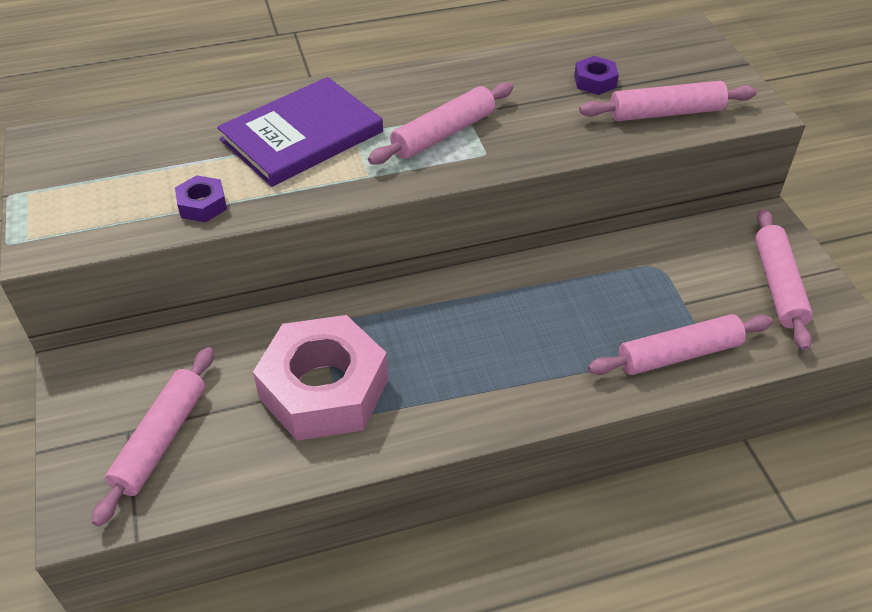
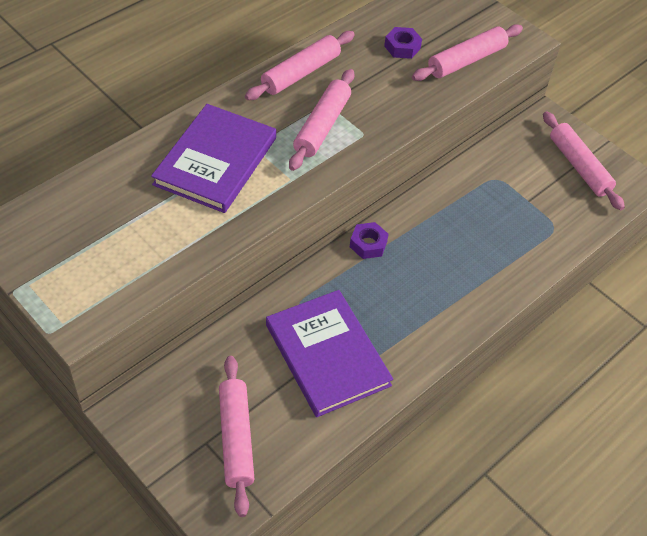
camera: 30 degrees left, 5 degrees up
purple nut [175,175,227,222] -> purple nut moved to [350,222,389,259]
pink nut [253,315,388,441] -> purple book [266,290,393,417]
pink rolling pin [588,314,773,375] -> pink rolling pin moved to [245,31,355,100]

